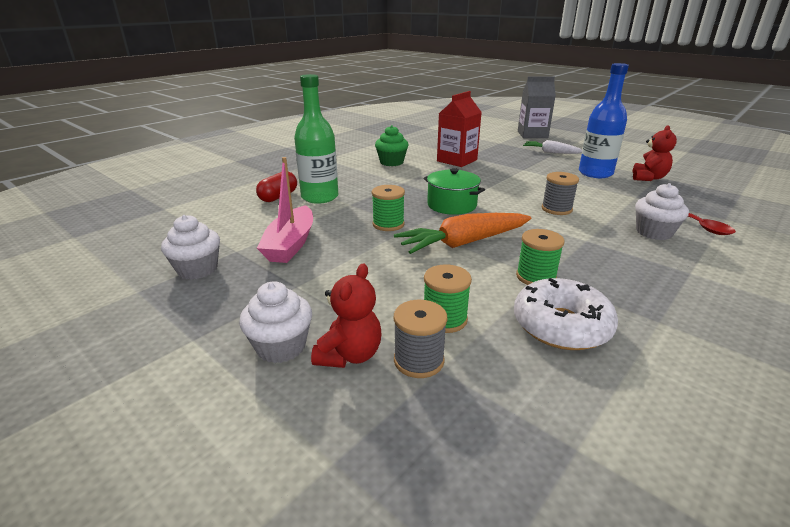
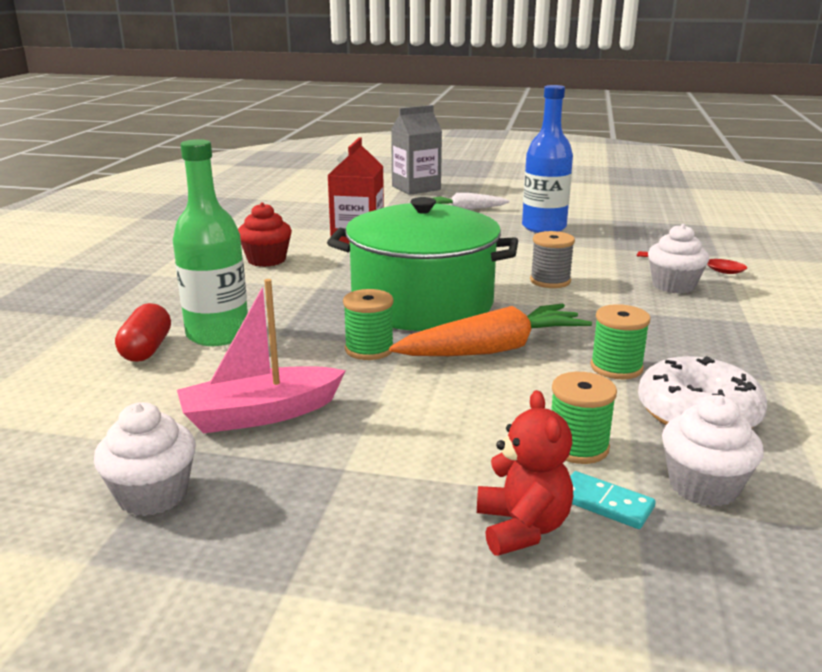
camera: 30 degrees left, 5 degrees down
white cupcake [239,281,312,363] -> white cupcake moved to [662,395,764,507]
pink boat [257,157,313,263] -> pink boat turned 90 degrees clockwise [177,279,346,433]
green cupcake [375,125,409,166] -> red cupcake [238,202,292,267]
orange carrot [394,213,531,254] -> orange carrot turned 150 degrees counterclockwise [389,304,592,356]
grey spool [394,300,447,378] -> turquoise domino [570,471,656,529]
green pot [424,168,485,215] -> green pot [327,197,518,331], size x1.94
red teddy bear [632,125,677,181] -> none

